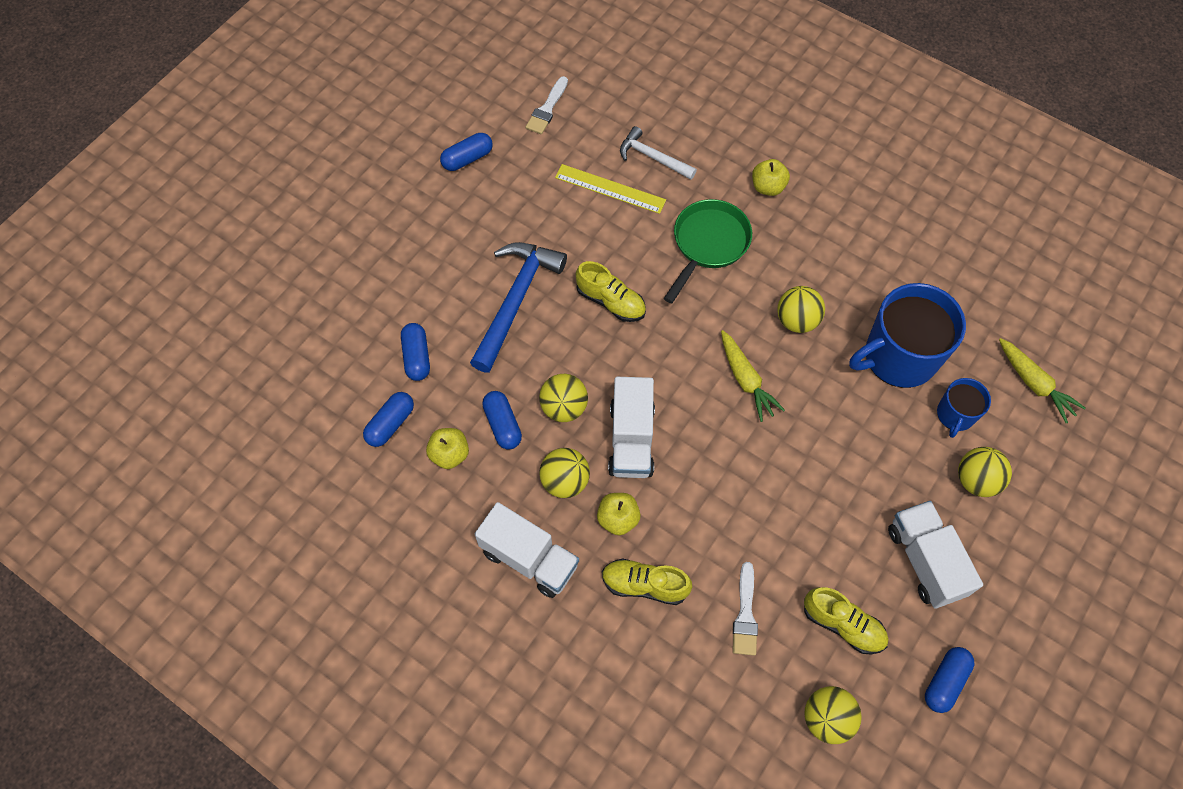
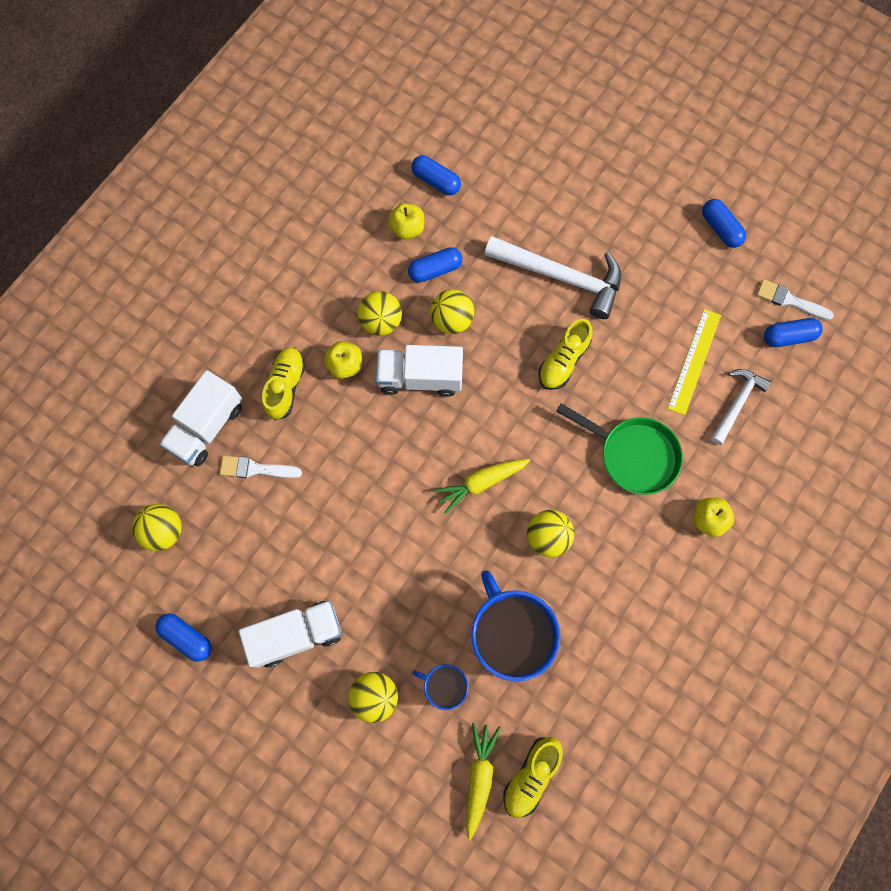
camera: 90 degrees right, 10 degrees up
blue capsule [401,323,430,381] -> blue capsule moved to [764,318,823,347]
blue hammer [470,242,567,373] -> white hammer [484,236,621,319]
white truck [475,502,579,598] -> white truck moved to [159,370,242,466]
yellow shoe [804,587,888,655] -> yellow shoe moved to [503,737,563,818]
yellow carrot [999,338,1086,423] -> yellow carrot turned 135 degrees clockwise [466,723,501,840]

